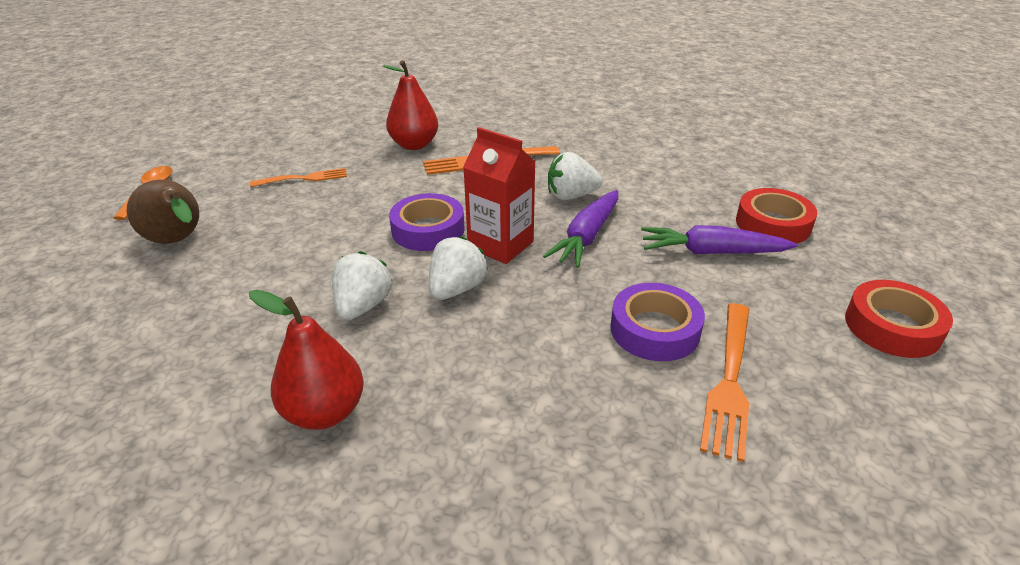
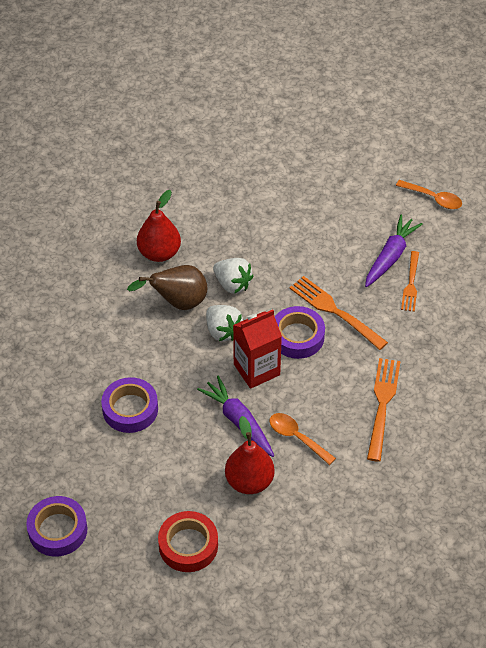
camera: 115 degrees right, 15 degrees up
brown pear [127,180,199,244] -> brown pear moved to [127,265,207,310]
red pear [383,60,438,150] -> red pear moved to [225,416,275,494]
white strawberry [548,152,603,200] -> orange spoon [269,413,336,465]
purple carrot [641,225,798,254] -> purple carrot moved to [365,215,423,287]
orange fork [700,303,749,462] -> orange fork moved to [290,276,388,350]
red tape [845,280,953,358] -> purple tape [26,496,87,557]

